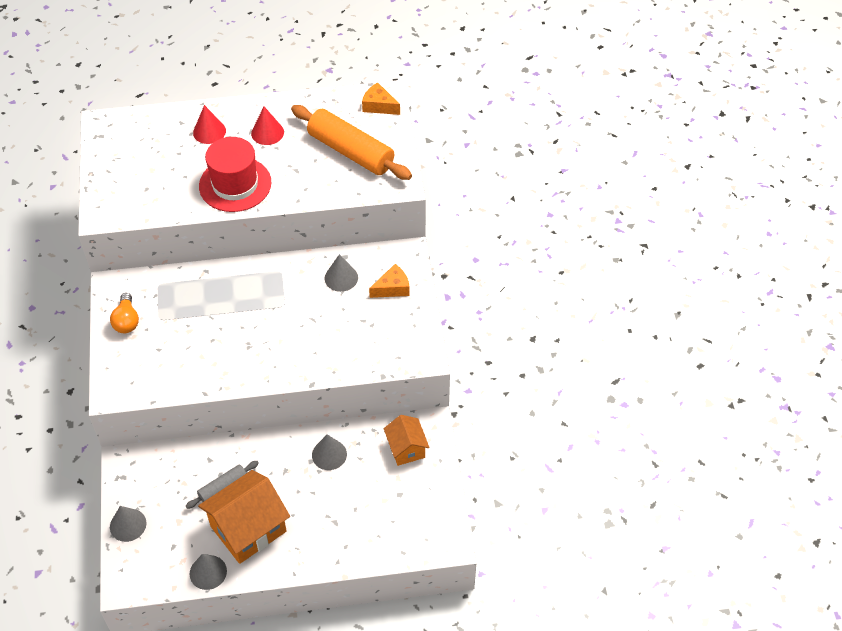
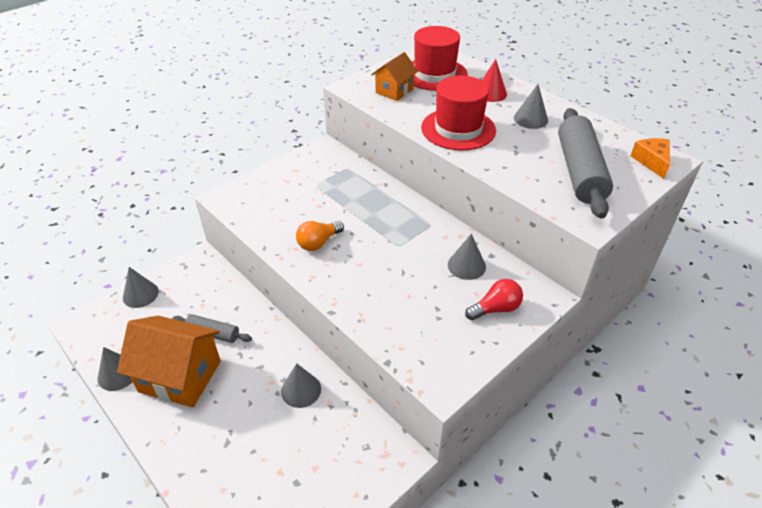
camera: 55 degrees right, 10 degrees down
orange light bulb [110,293,139,333] -> orange light bulb moved to [296,221,344,251]
red cone [251,106,284,145] -> grey cone [514,84,548,129]
orange rolling pin [291,105,412,180] -> grey rolling pin [558,108,613,219]
orange cheese [369,264,410,298] -> red light bulb [465,279,523,320]
orange house [384,415,430,466] -> orange house moved to [371,52,418,101]
none -> red hat [412,26,468,91]

